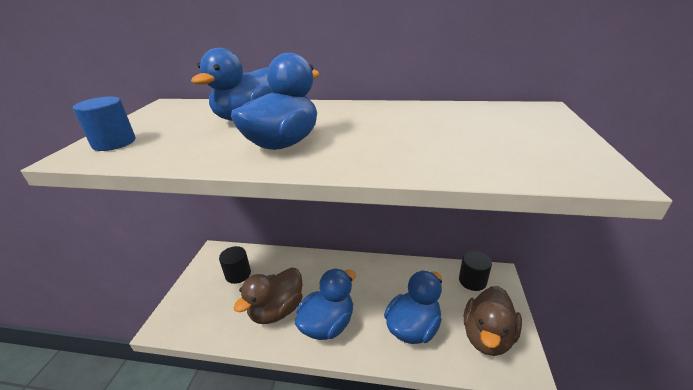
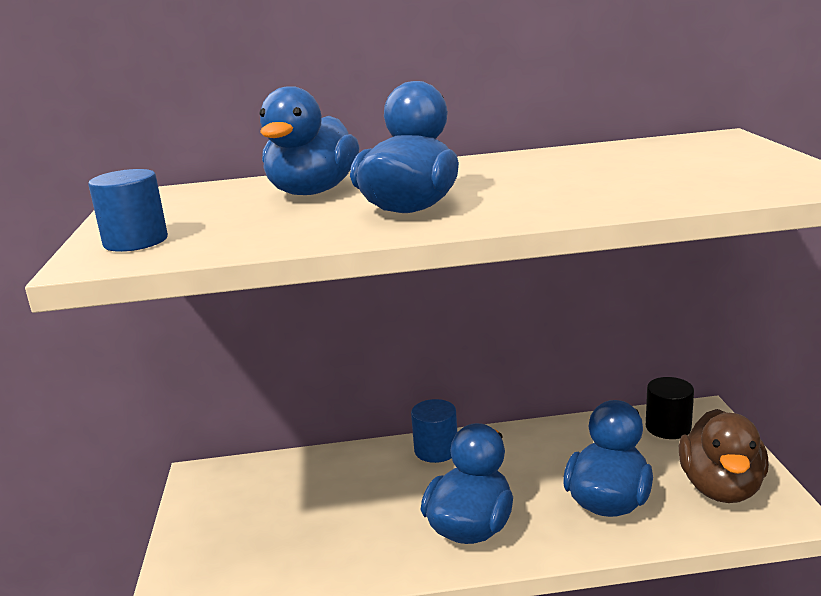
camera: 15 degrees left, 10 degrees down
black cylinder [219,246,251,284] -> none
brown duck [233,268,303,324] -> none
none -> blue cylinder [411,399,457,463]

